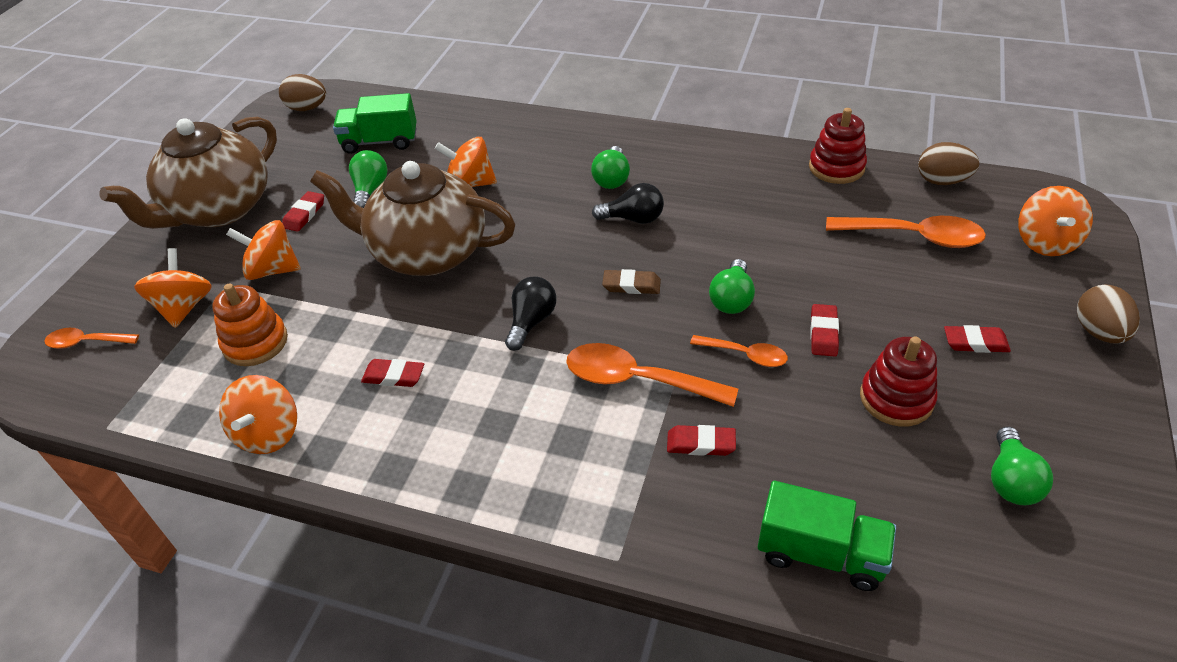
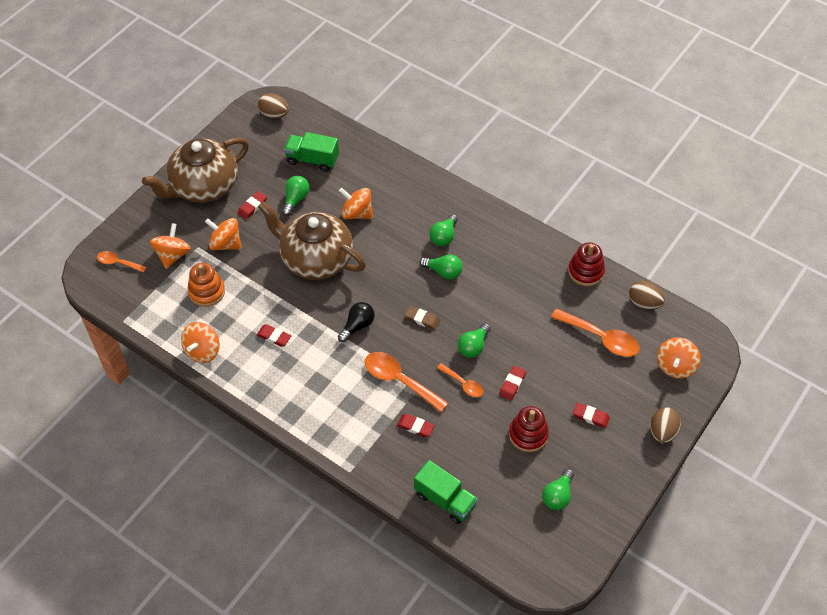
camera: 15 degrees right, 10 degrees up
black light bulb [592,183,664,224] -> green light bulb [420,254,463,280]

